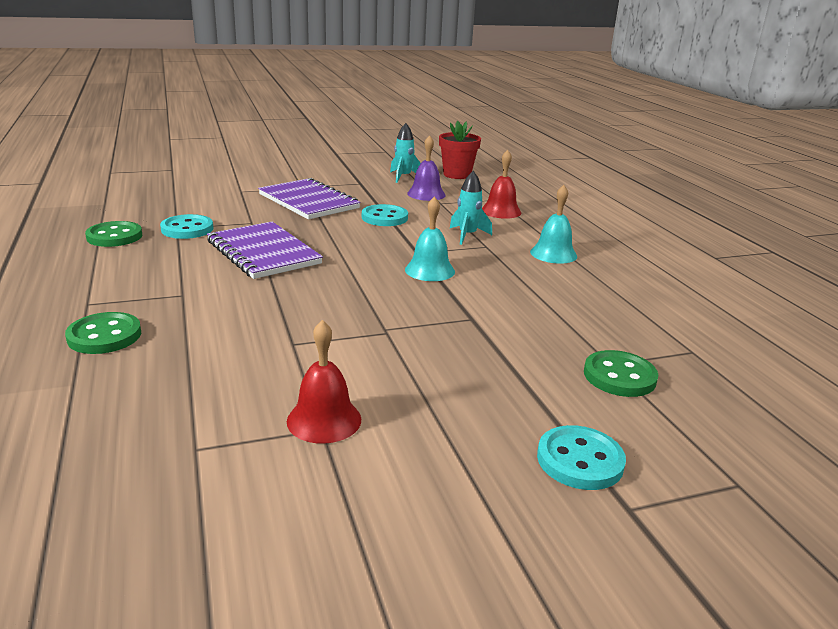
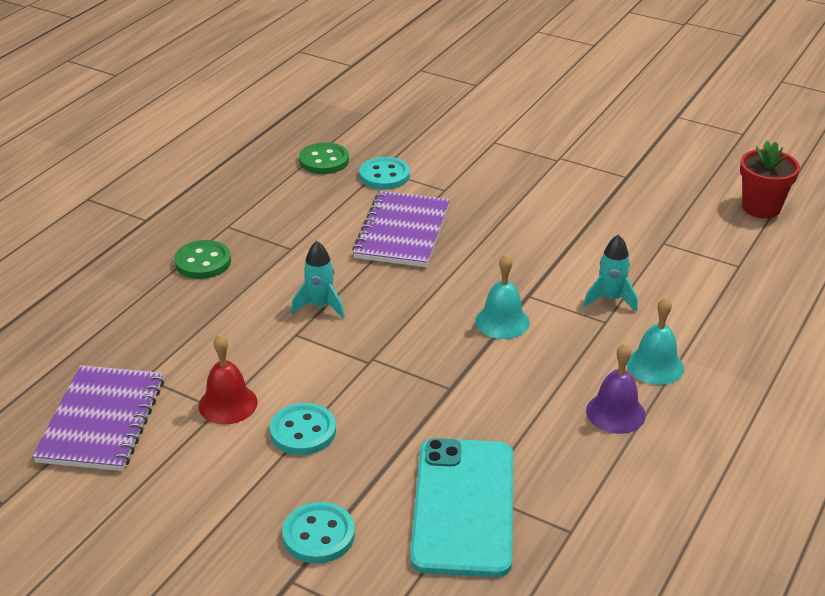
camera: 50 degrees right, 10 degrees up
purple notebook [258,178,360,220] -> purple notebook moved to [32,365,164,471]
turquoise button [362,204,408,226] -> turquoise button moved to [270,403,336,455]
turquoise rocket [390,123,421,183] -> turquoise rocket moved to [291,241,345,318]
purple bell [407,135,446,201] -> purple bell moved to [586,343,646,434]
red bell [482,150,521,219] -> none
green button [584,350,658,397] -> turquoise phone [410,438,513,577]

